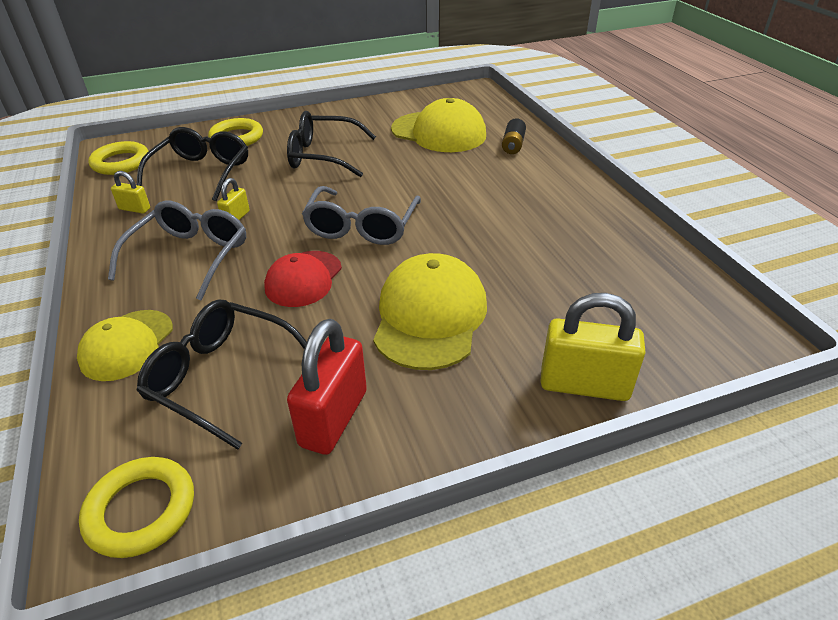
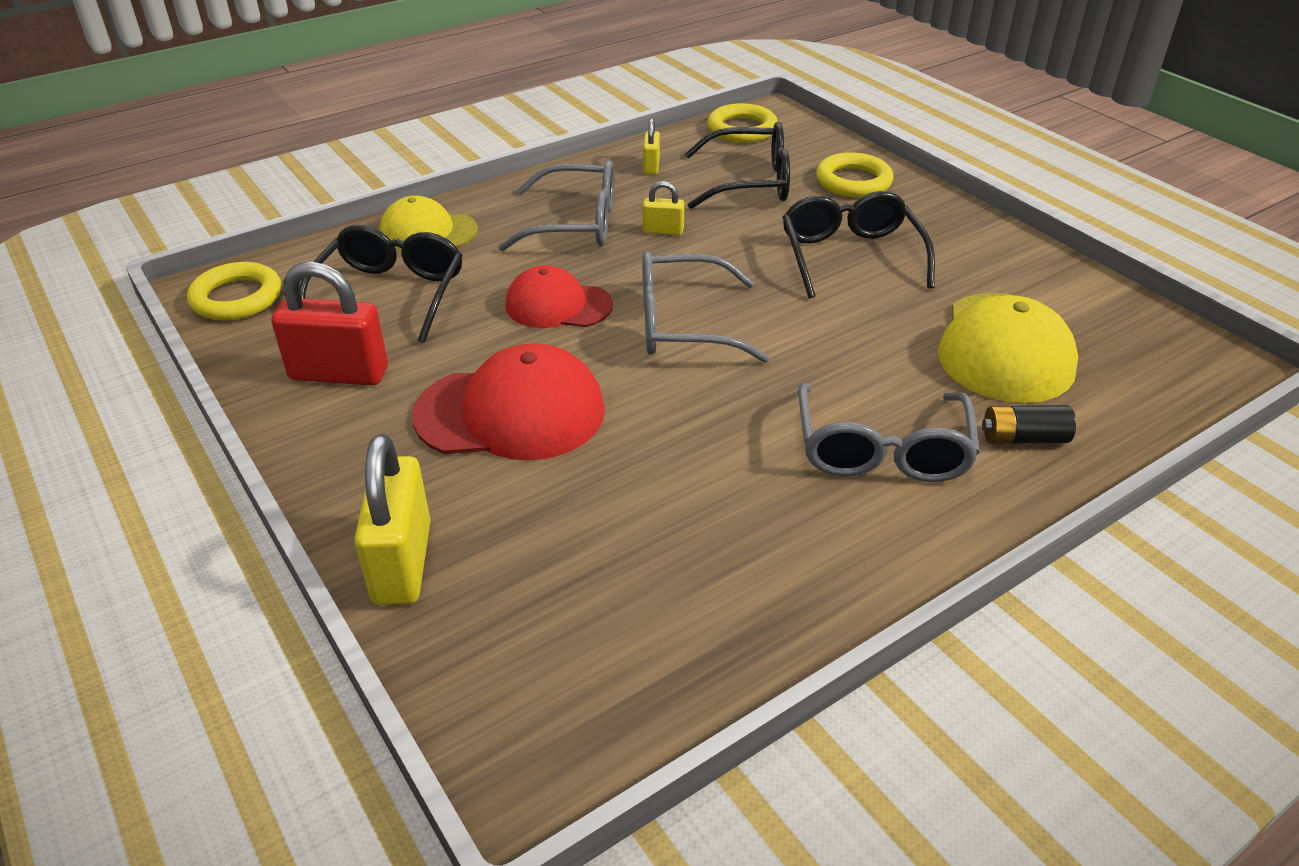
camera: 75 degrees right, 0 degrees up
yellow cap [373,253,487,370] -> red cap [412,343,605,460]
none -> grey glasses [798,383,980,482]

